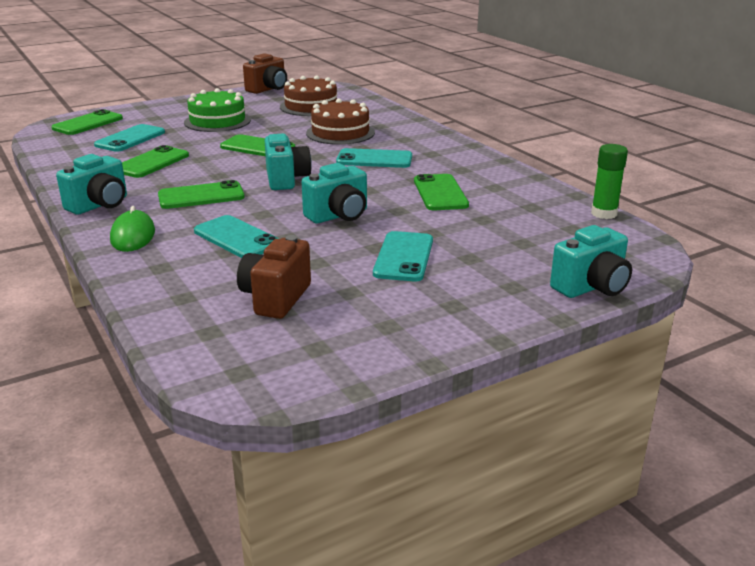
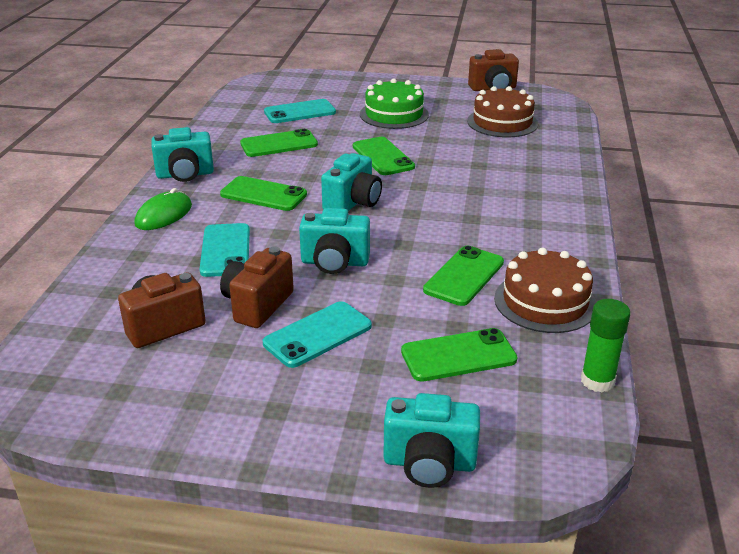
camera: 40 degrees right, 5 degrees up
green phone [51,109,123,135] -> green phone moved to [401,328,517,381]
brown cake [306,98,375,145] -> brown cake moved to [494,247,596,333]
turquoise phone [336,148,412,168] -> none
none -> brown camera [220,246,294,328]

